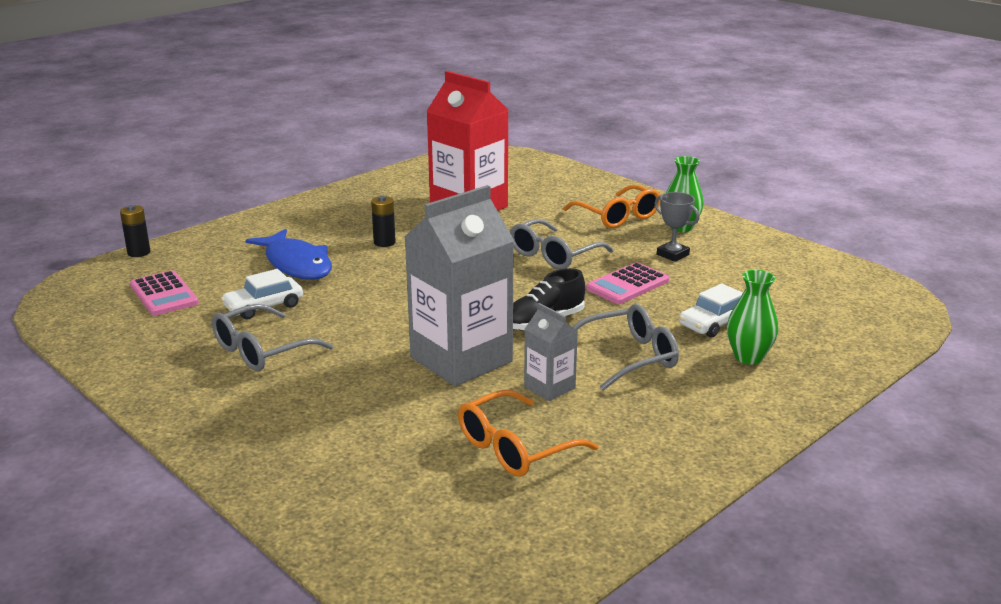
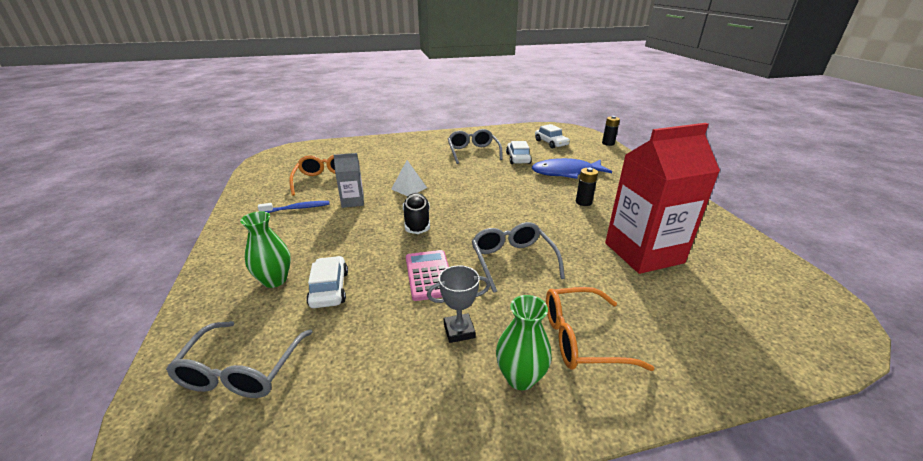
camera: 120 degrees right, 5 degrees up
pink calculator [130,270,199,316] -> white car [535,124,570,149]
grey carton [405,185,514,386] -> white pyramid [391,160,427,196]
grey glasses [573,304,679,390] -> grey glasses moved to [166,321,312,398]
none -> blue toothbrush [258,201,330,213]

